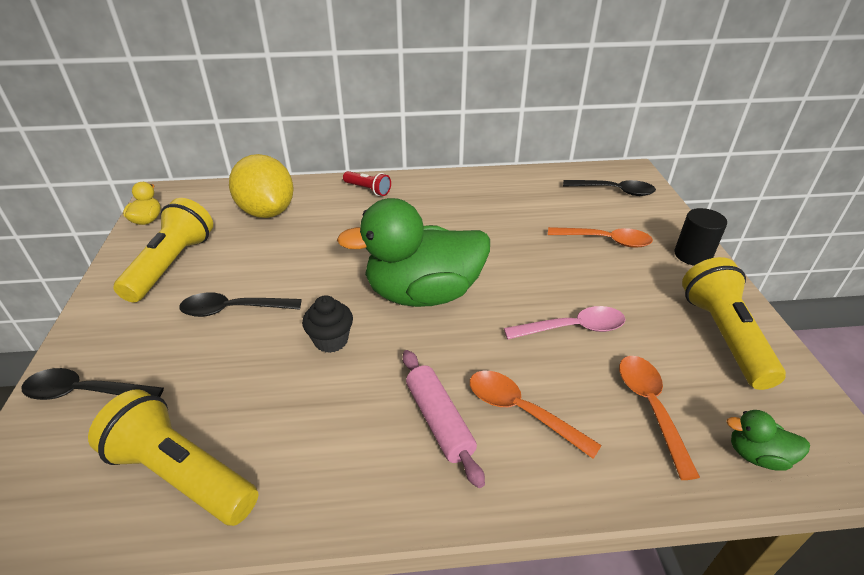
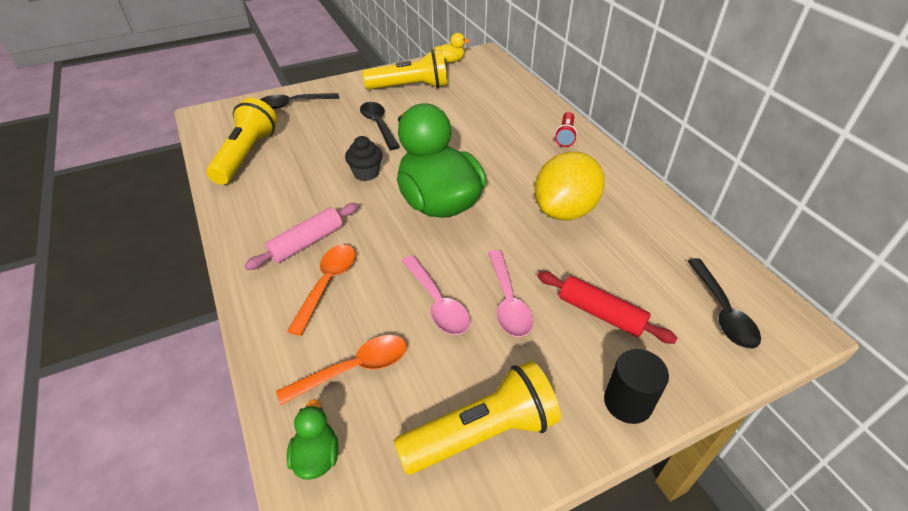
camera: 70 degrees right, 5 degrees up
black spoon [22,368,164,400] -> black spoon turned 90 degrees counterclockwise [260,93,339,109]
yellow lemon [229,154,293,218] -> yellow lemon moved to [534,152,605,220]
orange spoon [548,227,653,248] -> red rolling pin [537,271,677,344]
none -> pink spoon [488,250,534,337]

